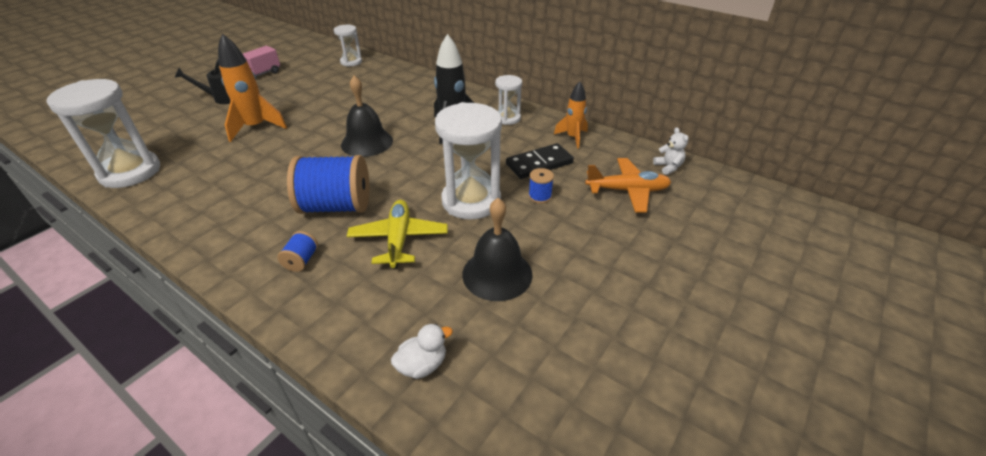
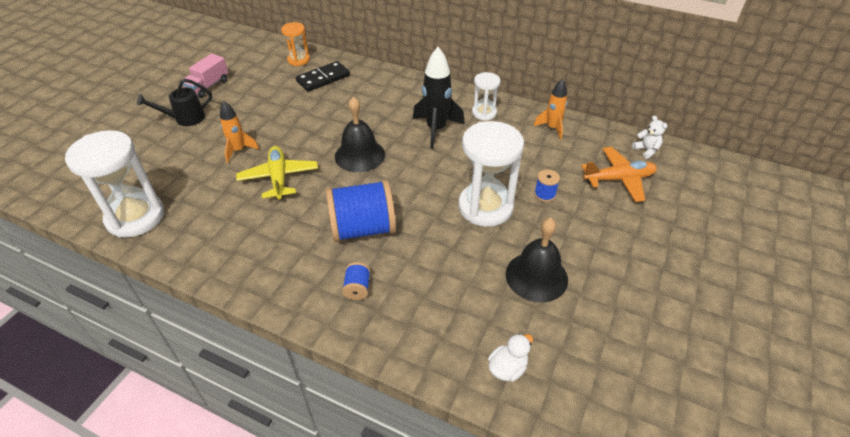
camera: 10 degrees left, 5 degrees up
orange rocket [218,34,287,142] -> orange rocket [220,101,259,163], size x0.62
white hourglass [334,25,362,67] -> orange hourglass [281,22,310,66]
yellow plane [347,200,448,269] -> yellow plane moved to [236,146,318,201]
black domino [506,143,574,179] -> black domino moved to [296,61,350,92]

